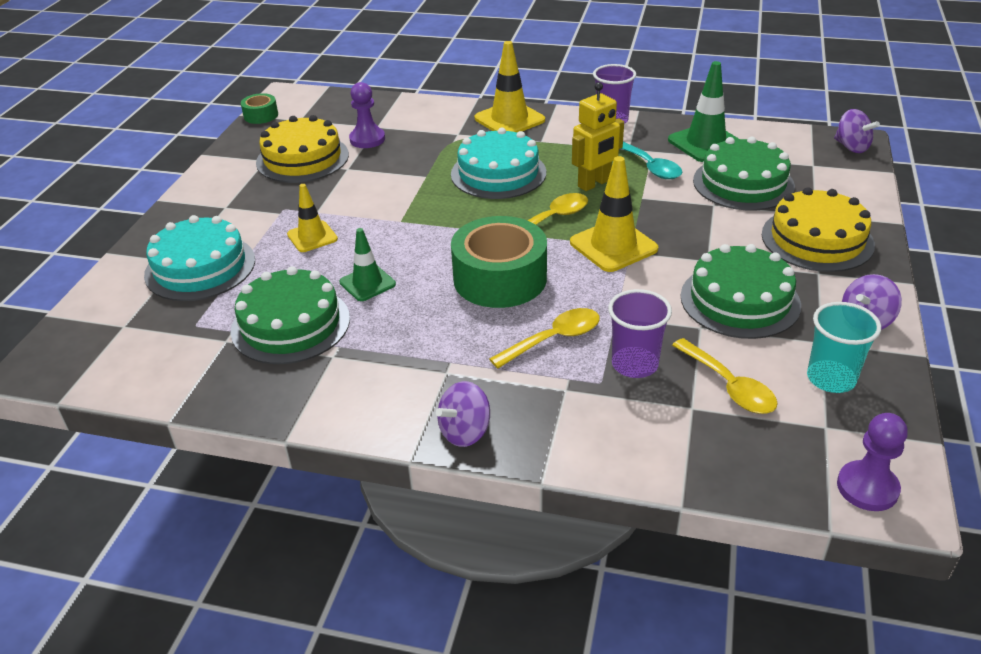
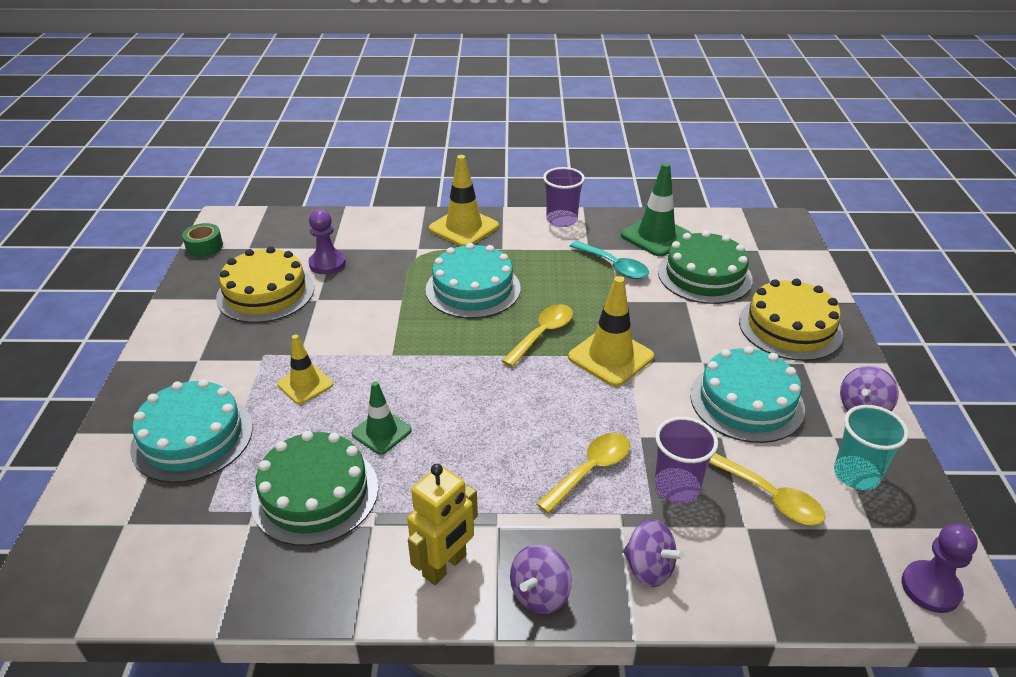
camera: 15 degrees left, 0 degrees up
green tape [451,216,547,308] -> none
yellow robot [572,82,624,191] -> yellow robot moved to [407,464,478,585]
green cake [681,244,801,339] -> turquoise cake [690,346,805,443]
purple spinning top [834,109,880,153] -> purple spinning top moved to [623,519,685,587]

